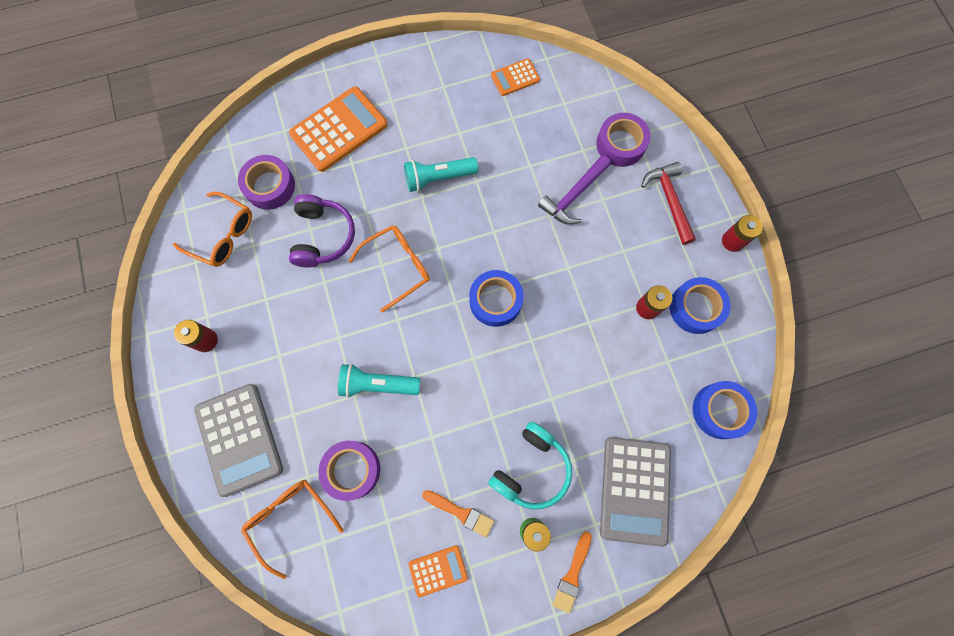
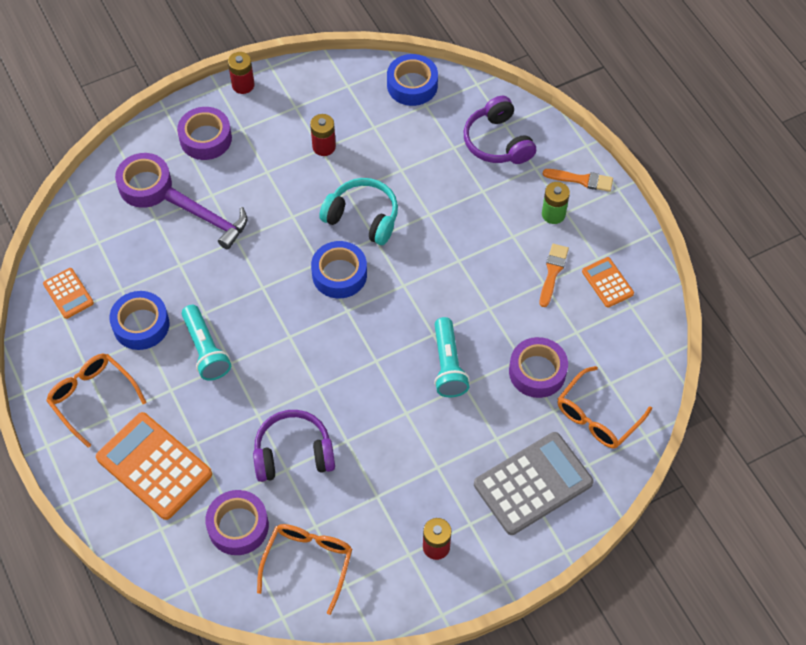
camera: 100 degrees left, 15 degrees down
orange glasses [349,225,430,313] -> orange glasses moved to [46,354,147,448]
turquoise headphones [488,422,572,509] -> turquoise headphones moved to [319,178,398,245]
grey calculator [600,437,671,547] -> purple headphones [464,96,536,164]
red hammer [641,162,696,245] -> purple tape [177,107,232,160]
blue tape [670,277,730,334] -> blue tape moved to [110,291,169,350]

